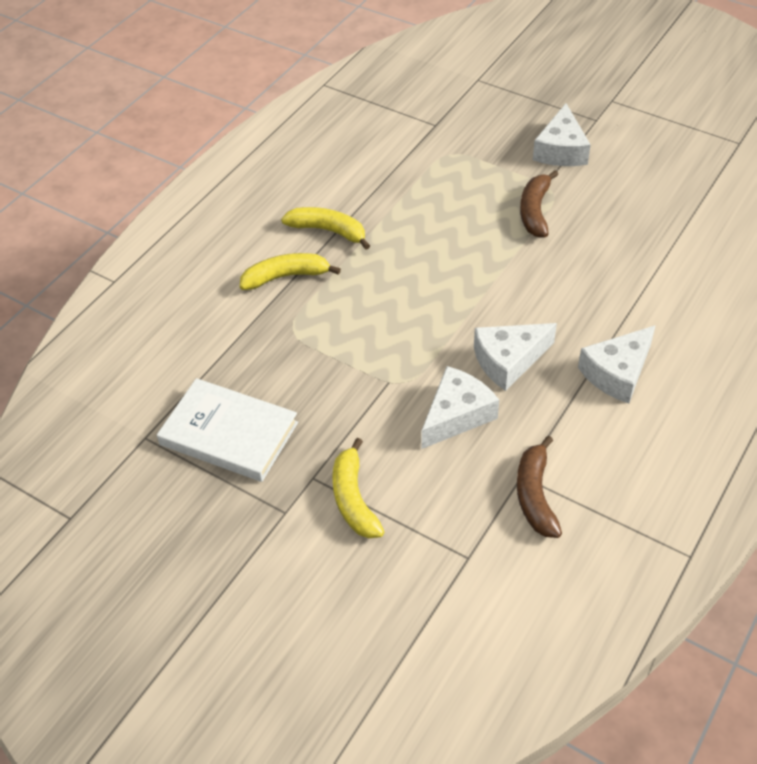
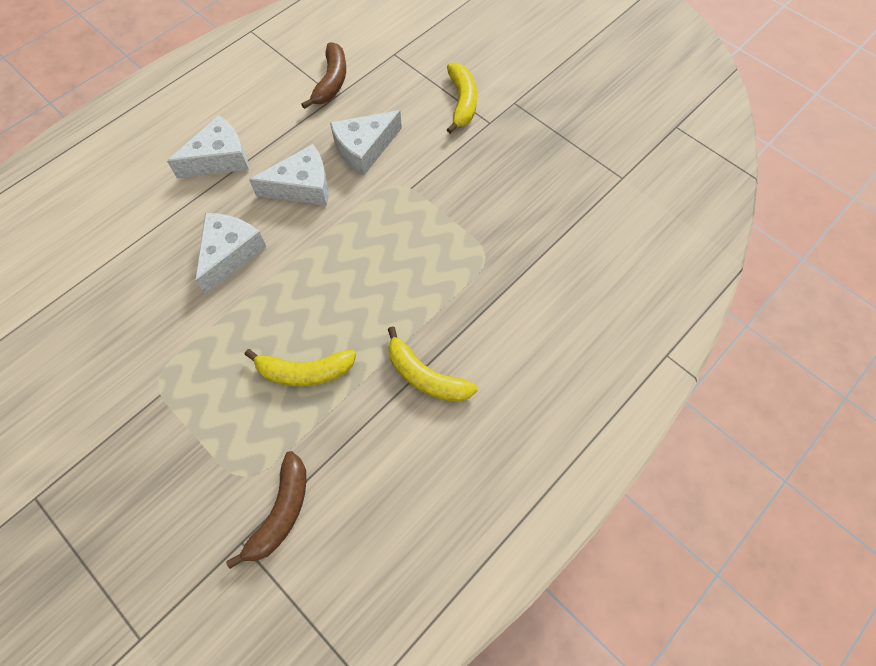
camera: 170 degrees left, 15 degrees up
white book [157,378,298,482] -> none
yellow banana [240,253,341,290] -> yellow banana moved to [244,349,356,386]
brown banana [520,170,558,237] -> brown banana moved to [226,451,306,569]
white cheese [533,103,591,166] -> white cheese moved to [195,213,267,294]

